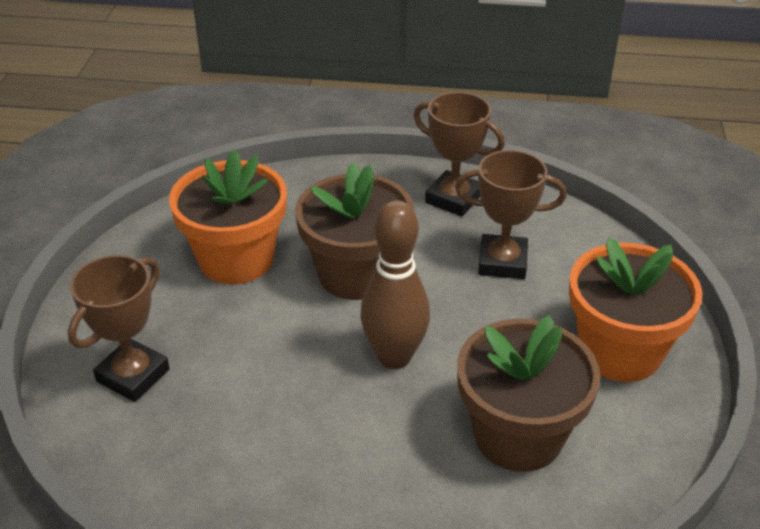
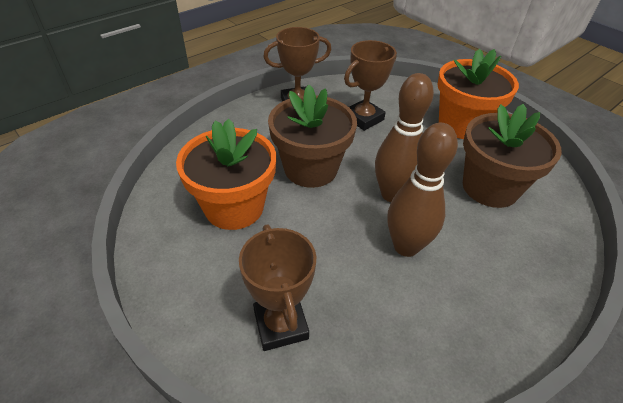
camera: 50 degrees left, 5 degrees up
none -> brown bowling pin [388,123,458,257]

